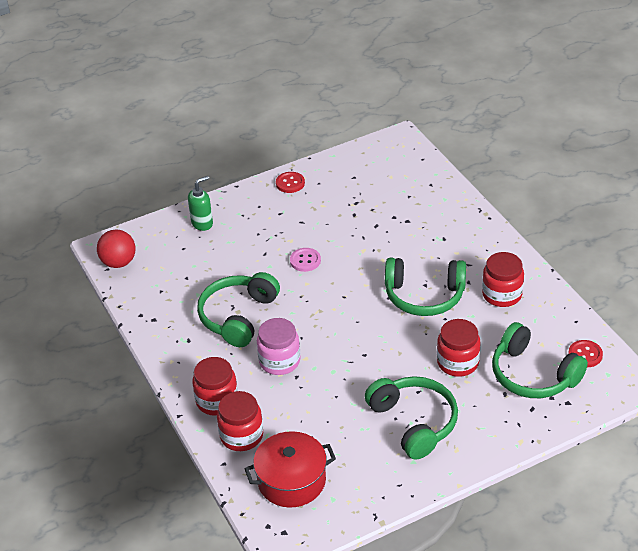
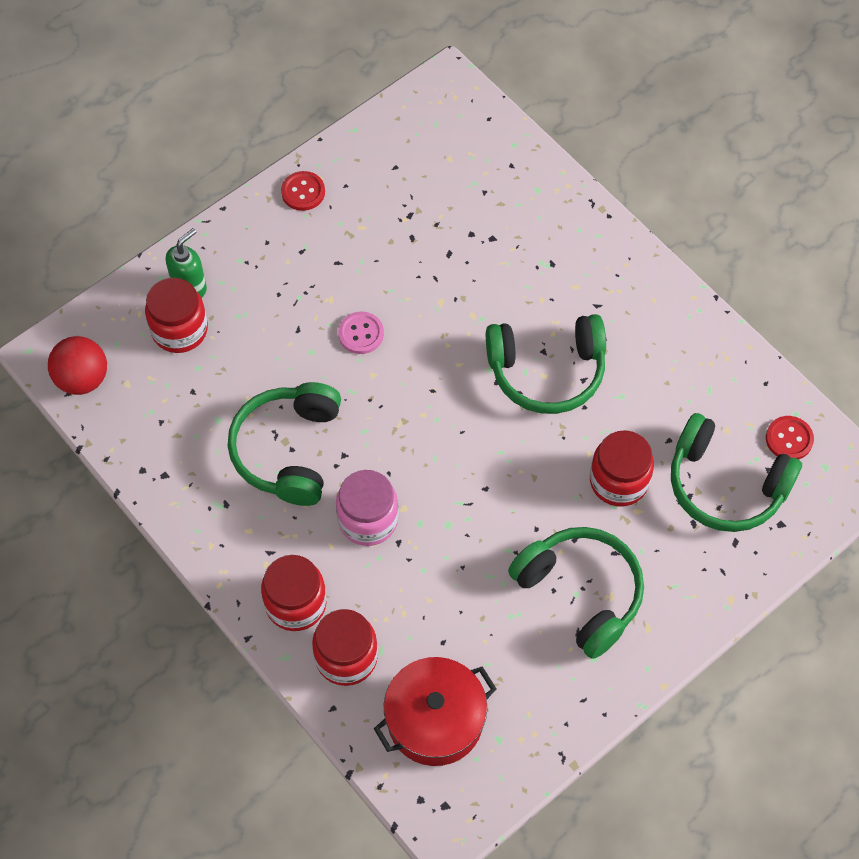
camera: 15 degrees left, 20 degrees up
red jar [482,252,524,307] -> red jar moved to [145,278,208,353]

